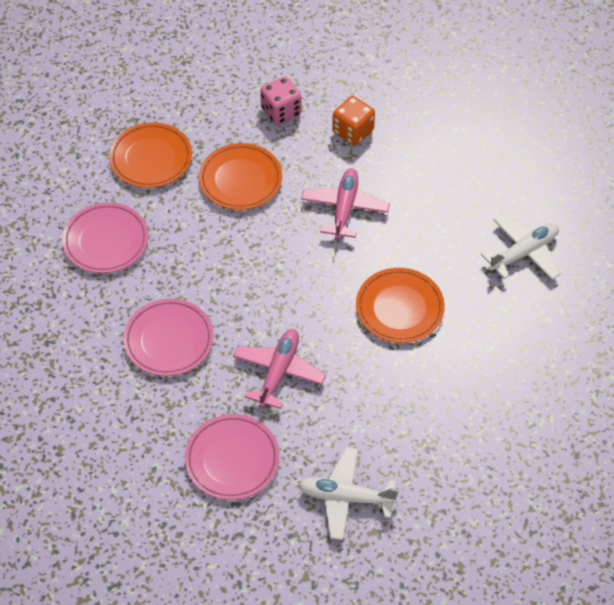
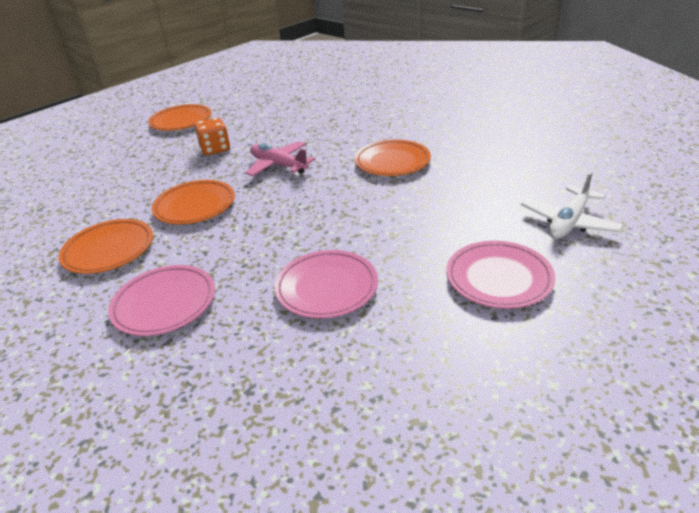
camera: 60 degrees left, 20 degrees down
pink plane [233,329,326,409] -> none
pink dice [260,76,302,125] -> none
white plane [481,214,561,280] -> none
none -> orange plate [148,104,212,131]

